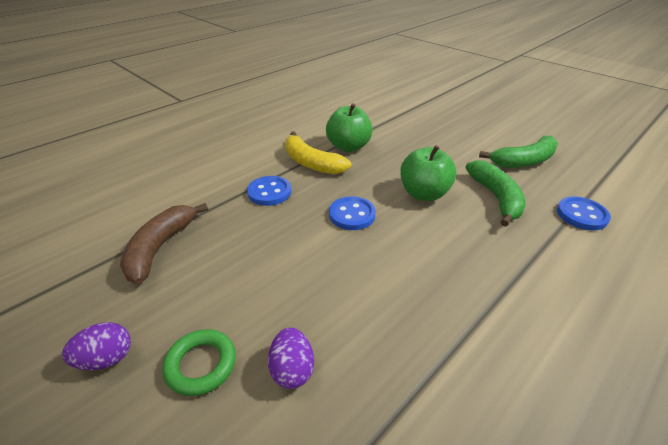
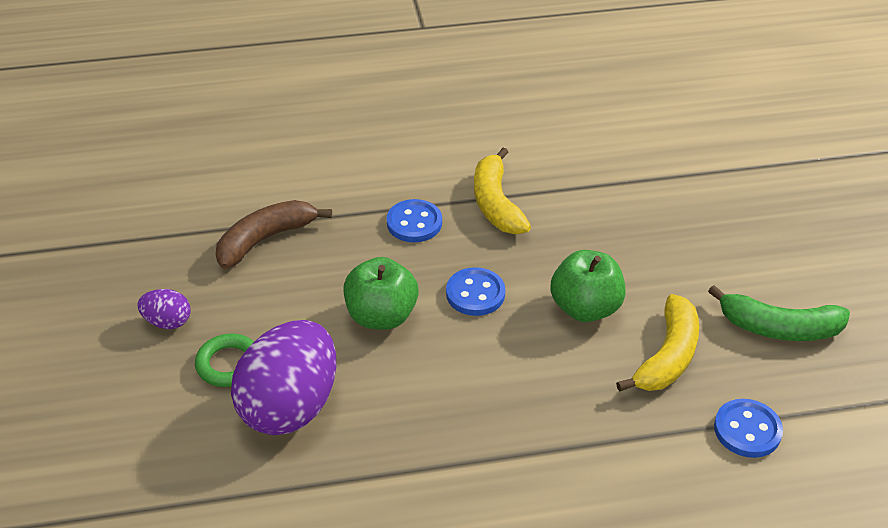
camera: 35 degrees right, 5 degrees up
purple egg [268,328,314,389] -> purple egg [231,320,336,435], size x2.21
green apple [326,103,373,152] -> green apple moved to [343,257,418,330]
green banana [465,160,526,227] -> yellow banana [616,294,699,392]

